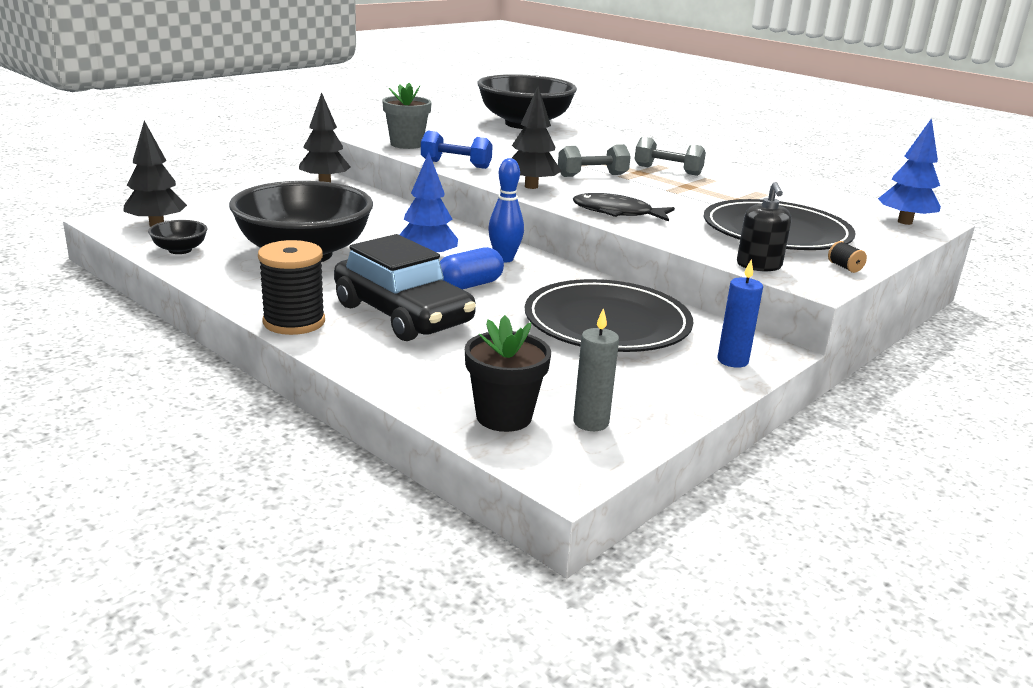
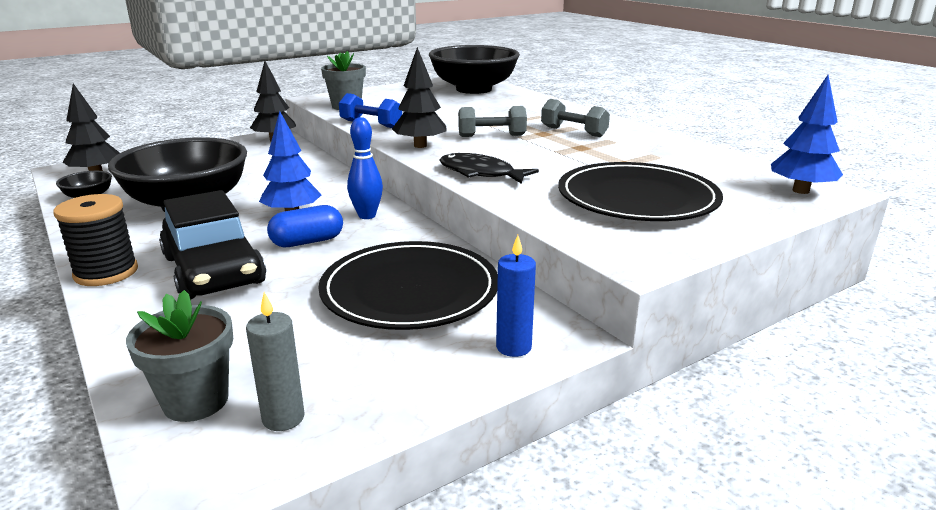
camera: 15 degrees right, 0 degrees up
black flower pot [465,315,551,432] -> grey flower pot [126,290,233,422]
black soap dispenser [737,182,792,271] -> none
black spool [828,241,867,273] -> none

